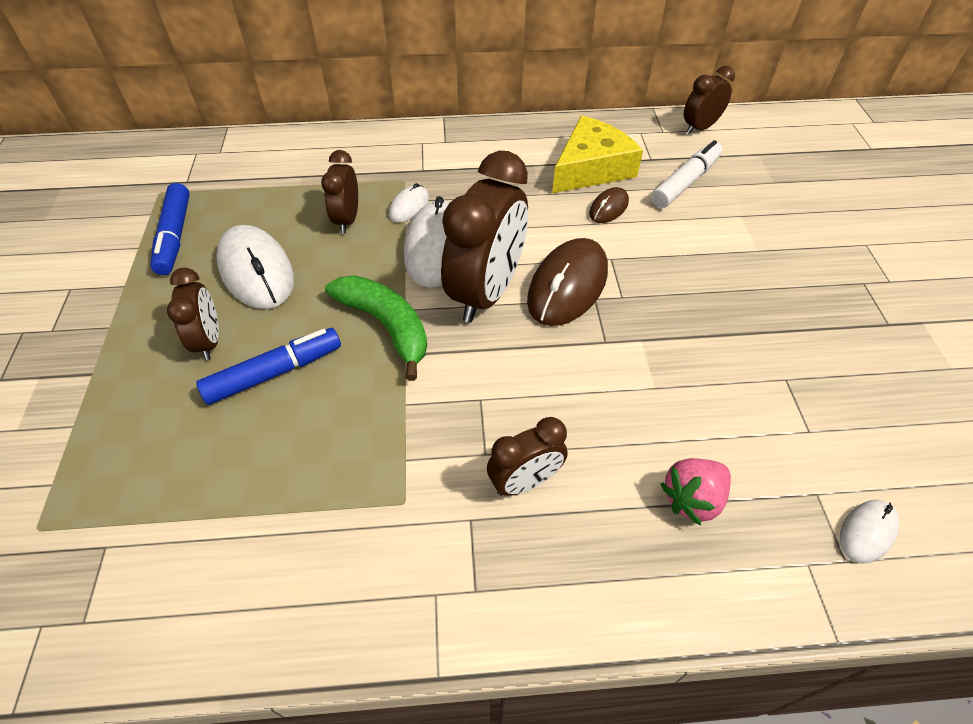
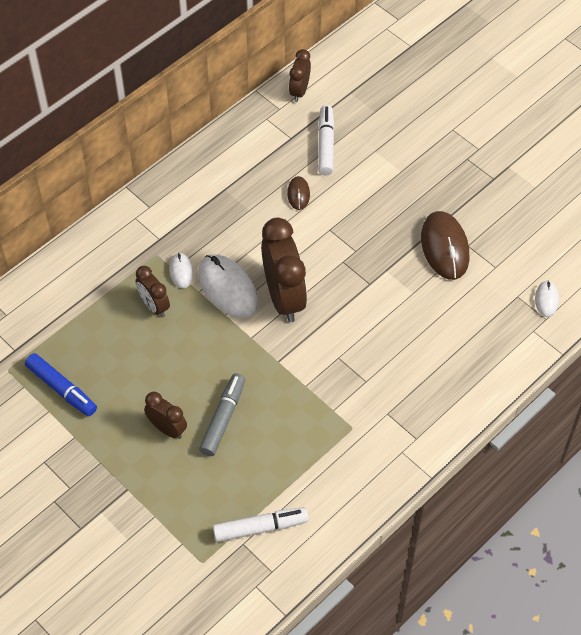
camera: 40 degrees left, 5 degrees up
blue marker [196,328,341,405] -> grey marker [199,373,245,456]
white mouse [216,225,294,309] -> none
green banana [325,275,427,381] -> none
brown clock [487,417,568,496] -> none
brown mouse [527,238,608,326] -> brown mouse moved to [421,211,469,280]
yellow cheese [552,116,643,193] -> none
pink strawberry [660,458,731,526] -> none
none -> white marker [213,507,309,542]

